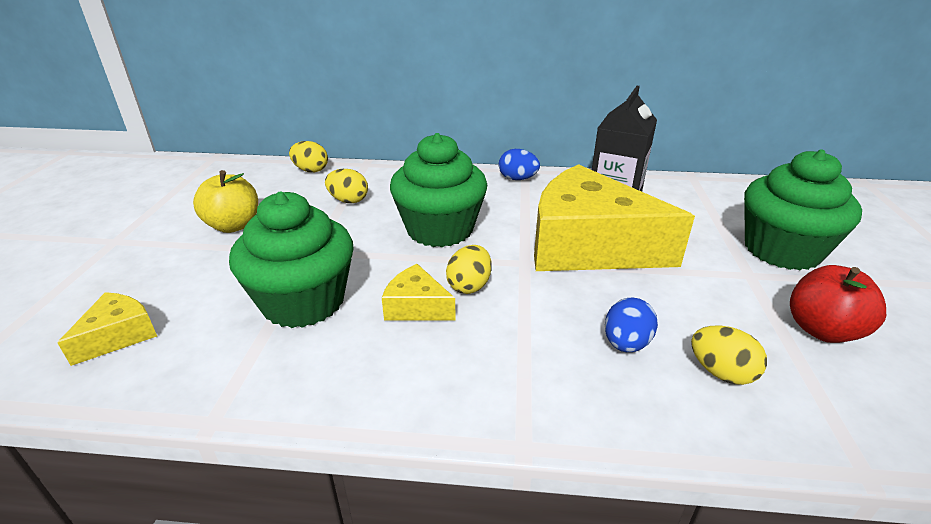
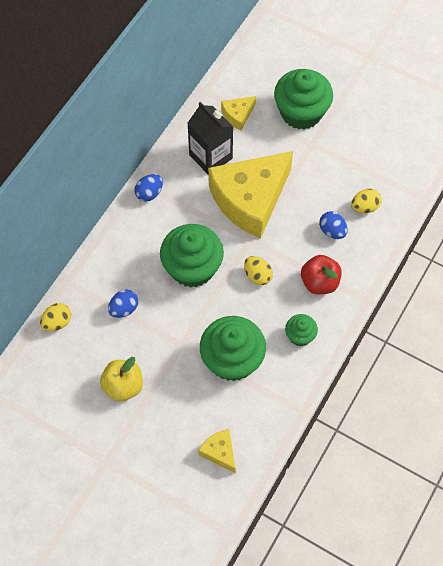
camera: 65 degrees left, 30 degrees up
yellow egg [325,169,368,203] -> blue egg [108,290,138,318]
yellow cheese [382,264,456,320] -> yellow cheese moved to [221,96,256,131]
red apple [790,265,886,343] -> red apple moved to [301,255,342,294]
none -> green cupcake [285,314,318,346]

